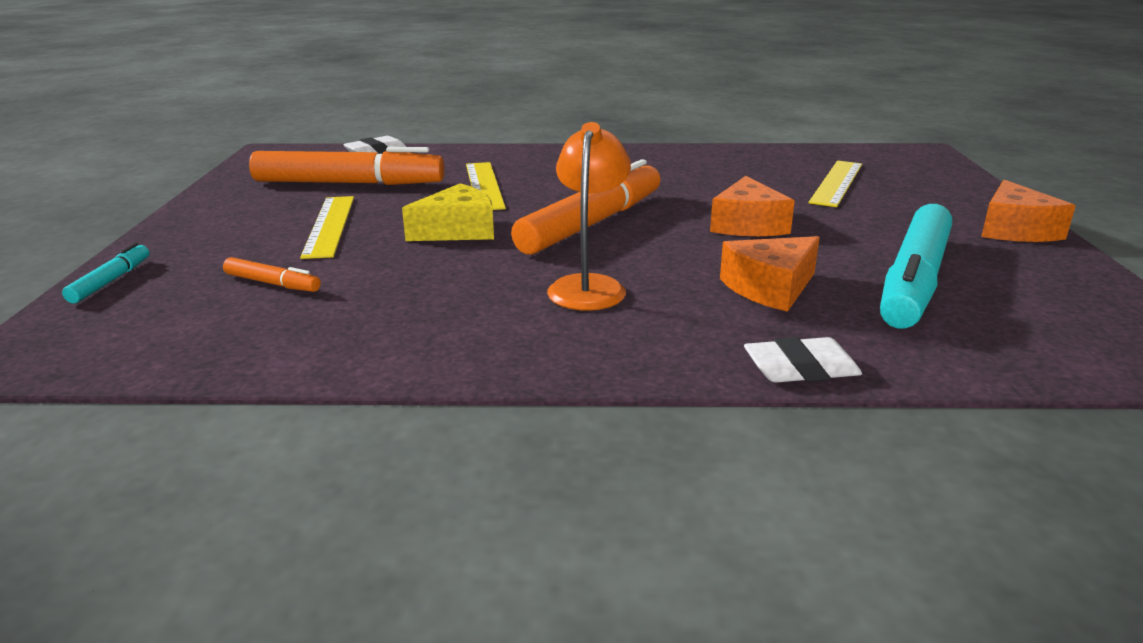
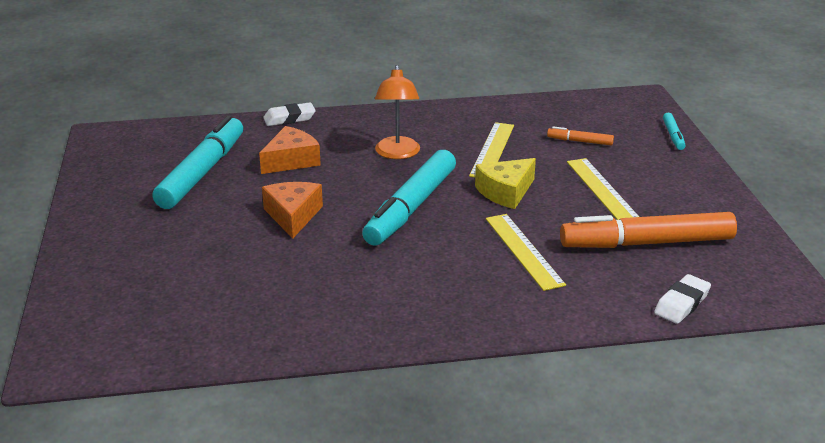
camera: 170 degrees right, 5 degrees up
orange marker [511,159,660,255] -> turquoise marker [362,150,456,246]
yellow ruler [809,161,862,207] -> yellow ruler moved to [469,122,514,177]
orange cheese [981,180,1075,242] -> none

